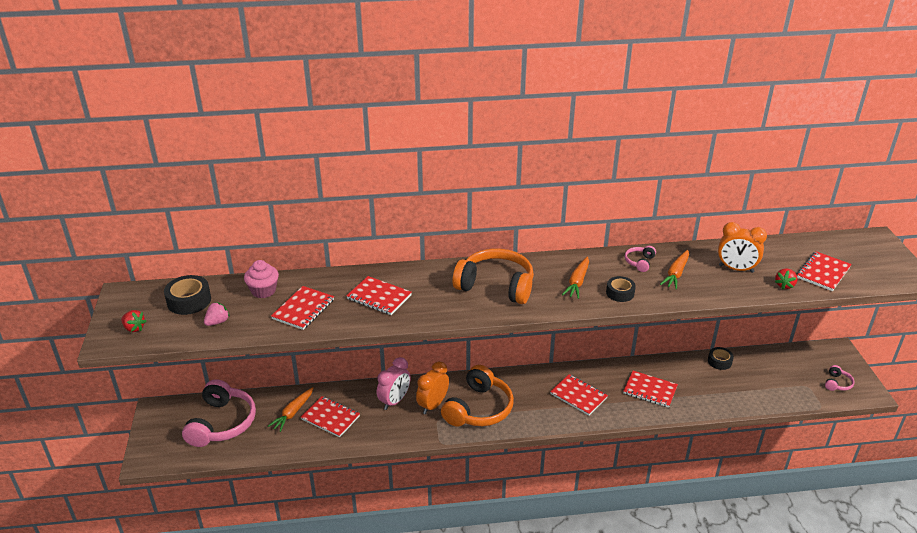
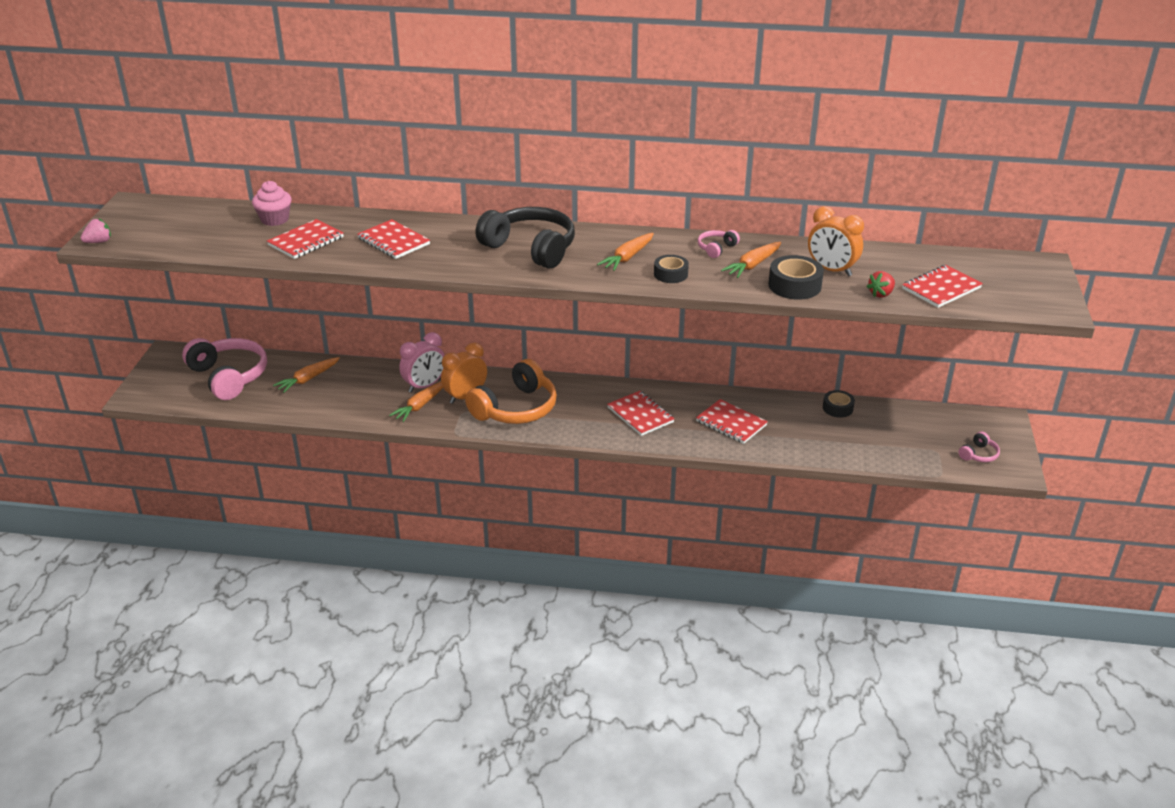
camera: 15 degrees right, 0 degrees up
red strawberry [121,310,146,332] -> none
black tape [164,275,211,315] -> black tape moved to [768,255,824,300]
pink headphones [182,379,256,447] -> pink headphones turned 60 degrees counterclockwise [182,338,267,400]
pink strawberry [204,302,230,326] -> pink strawberry moved to [81,218,111,243]
red notebook [301,396,360,438] -> none
orange headphones [452,248,534,304] -> black headphones [476,207,575,269]
none -> orange carrot [389,382,443,422]

